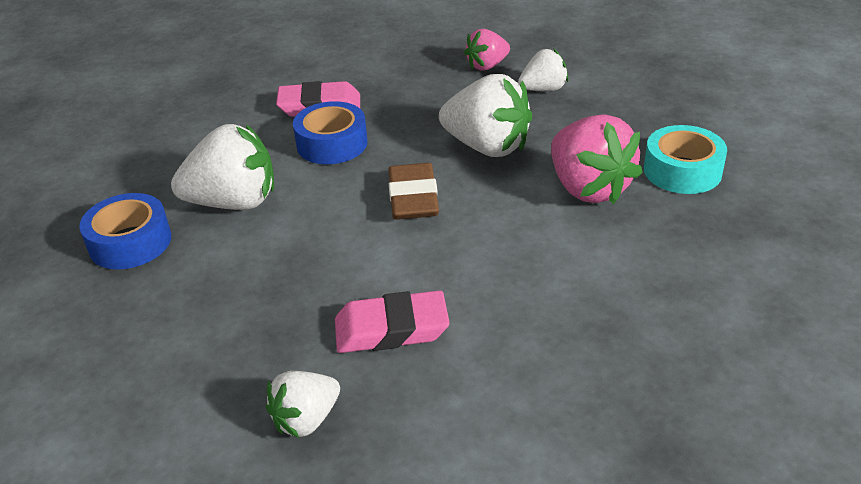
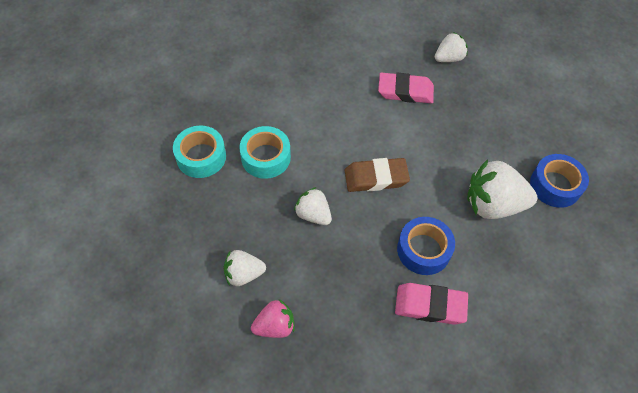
camera: 170 degrees left, 20 degrees up
brown eraser [388,163,439,220] -> brown eraser turned 75 degrees clockwise [345,158,410,192]
white strawberry [439,74,532,157] -> white strawberry [294,187,332,225], size x0.58
pink strawberry [551,114,643,204] -> turquoise tape [239,126,291,179]

